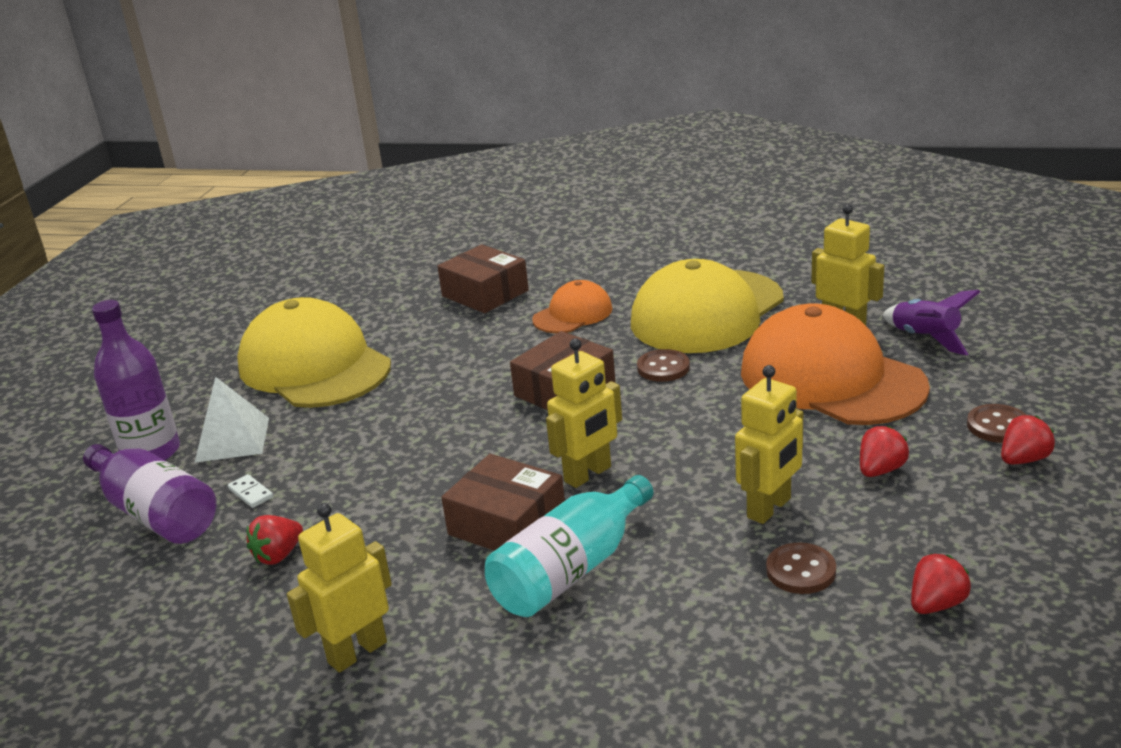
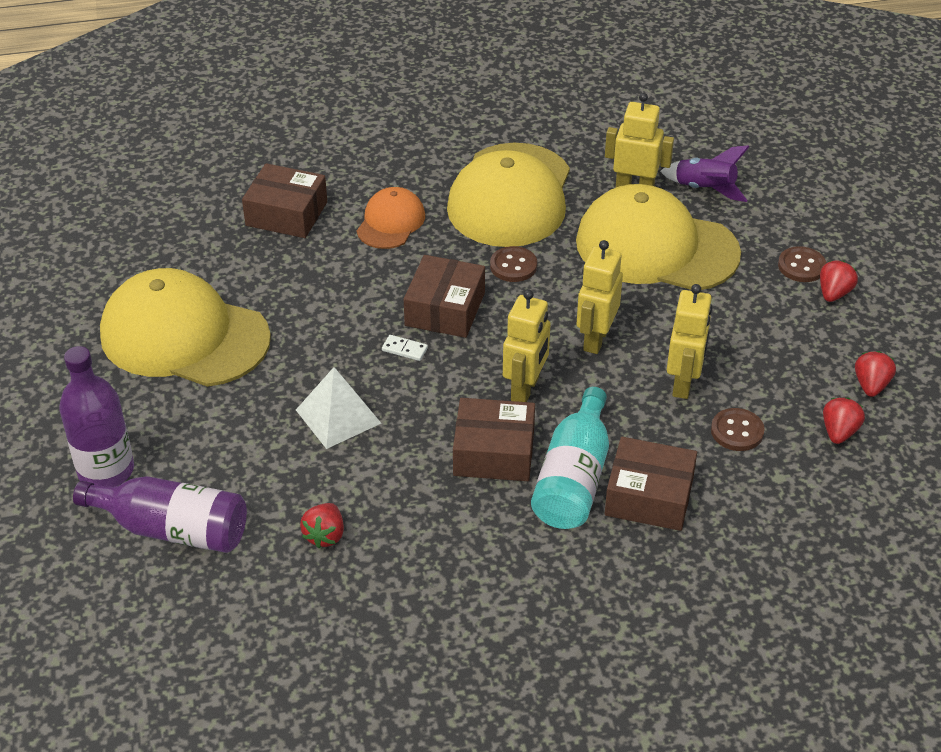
camera: 30 degrees left, 15 degrees up
white pyramid [195,376,269,463] -> white pyramid moved to [296,367,381,449]
white domino [228,474,273,508] -> white domino moved to [382,335,428,361]
yellow robot [287,503,392,673] -> yellow robot moved to [577,240,623,354]
orange cap [741,304,930,425] -> yellow cap [576,184,741,290]
red strawberry [860,425,909,477] -> red strawberry moved to [855,351,896,397]
none -> brown box [605,437,697,531]

